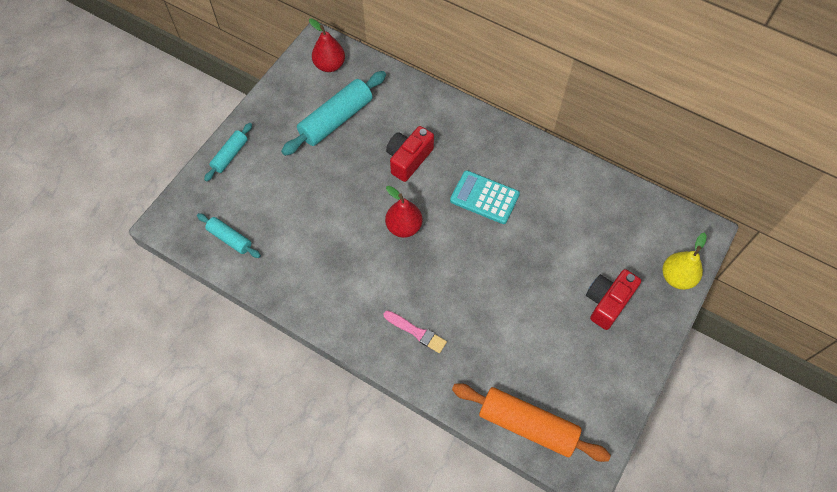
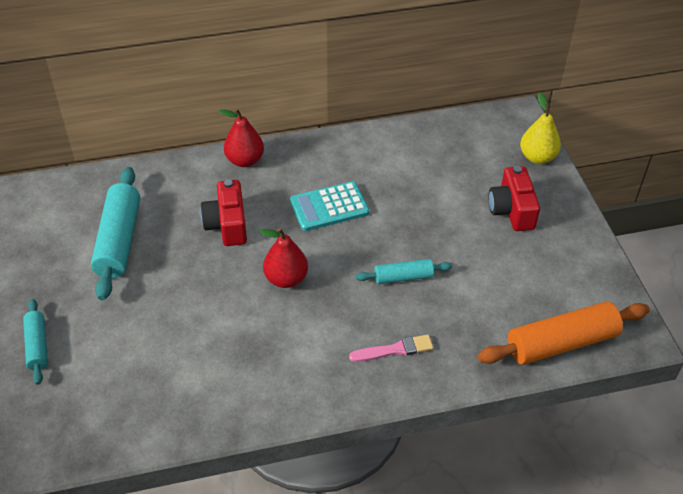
camera: 45 degrees left, 15 degrees down
turquoise rolling pin [197,213,261,258] -> turquoise rolling pin moved to [356,259,452,284]
red pear [309,18,345,72] -> red pear moved to [218,108,264,167]

